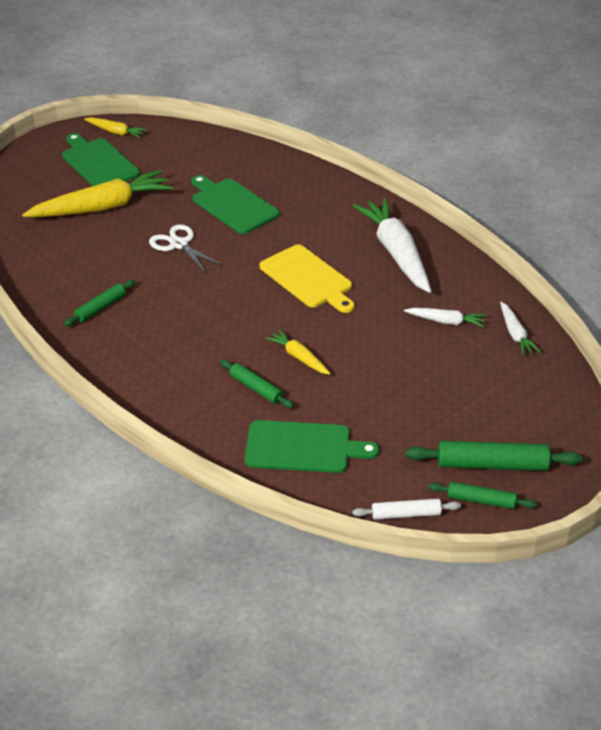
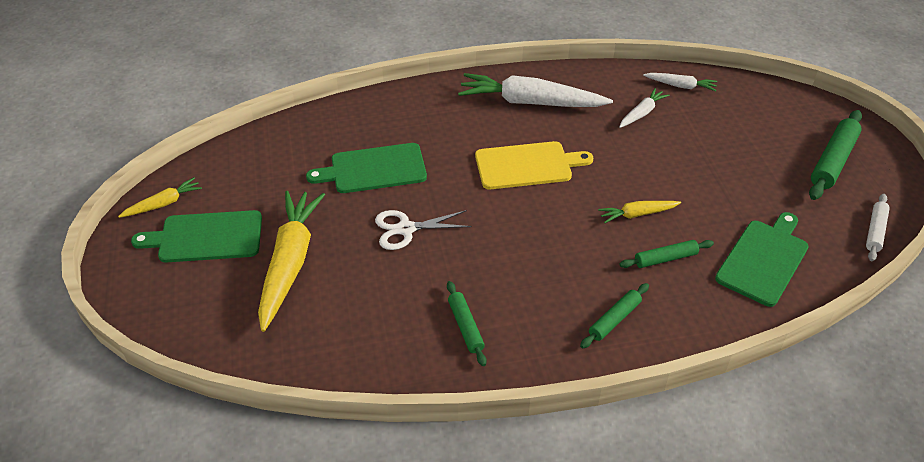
camera: 60 degrees left, 5 degrees up
green rolling pin [429,482,537,509] -> green rolling pin moved to [580,283,649,348]

